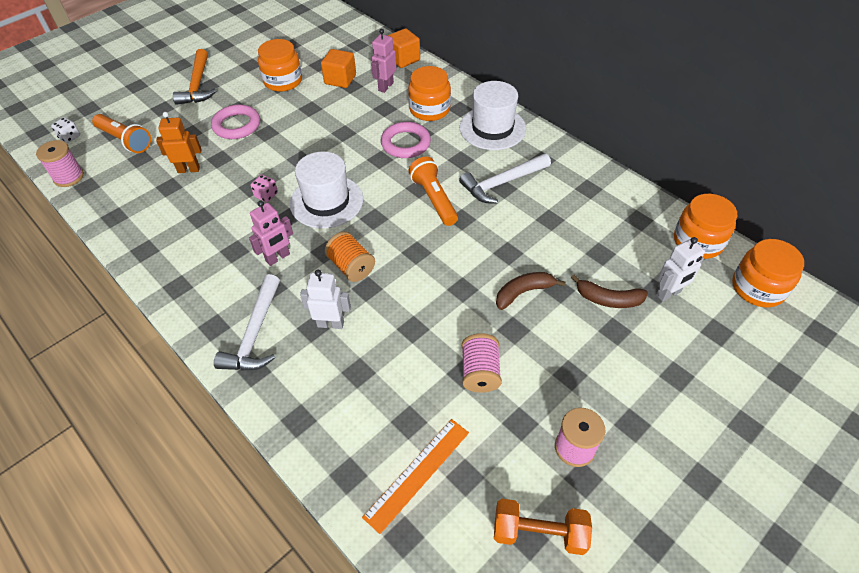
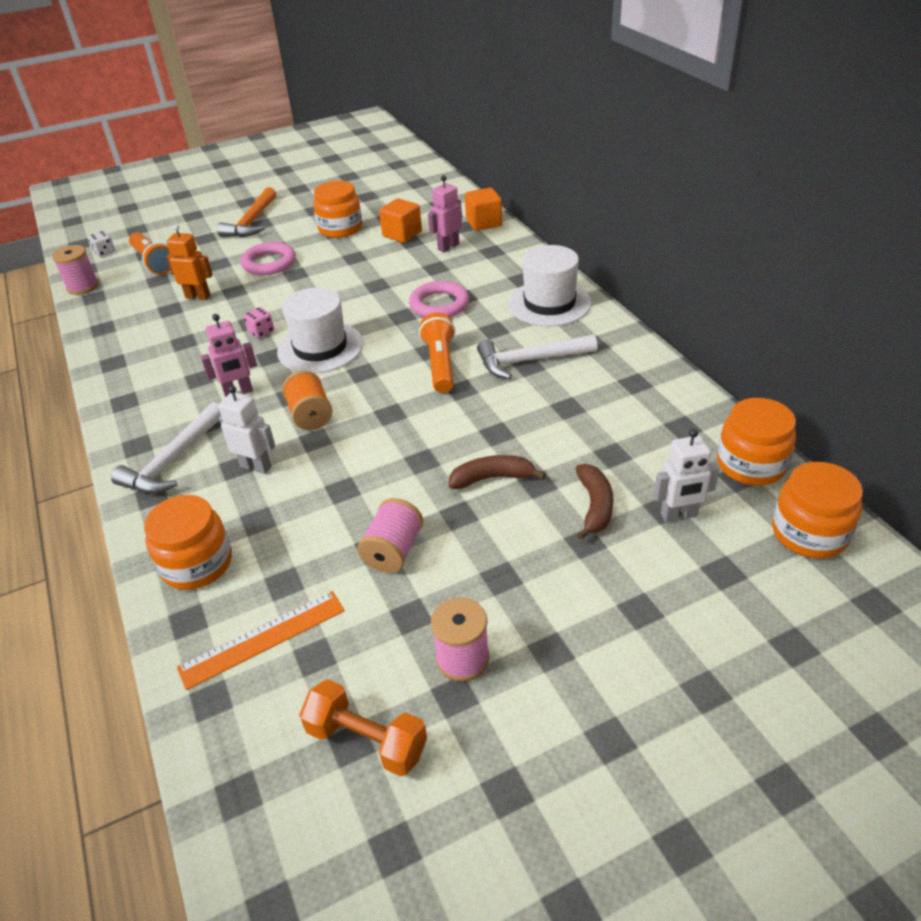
camera: 20 degrees right, 10 degrees down
orange jar [408,66,451,121] -> orange jar moved to [144,495,232,590]
brown banana [571,274,648,308] -> brown banana turned 120 degrees counterclockwise [575,464,614,540]

